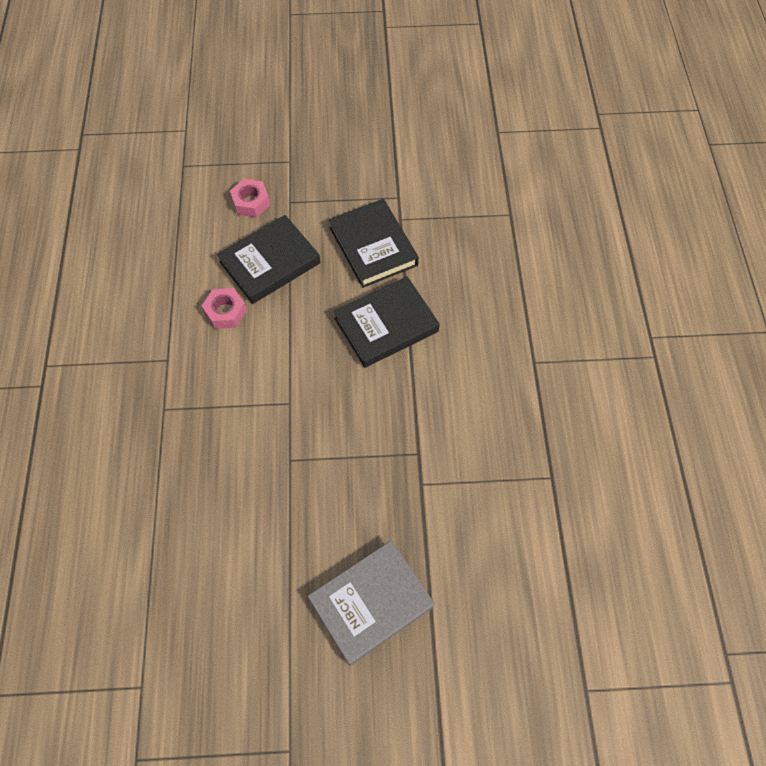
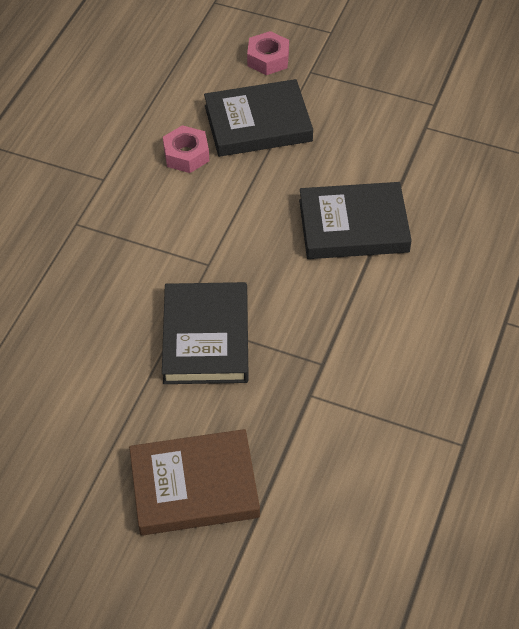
camera: 25 degrees right, 10 degrees down
grey book [308,540,435,666] -> brown book [129,429,260,536]
black book [329,199,419,288] -> black book moved to [162,282,249,384]

